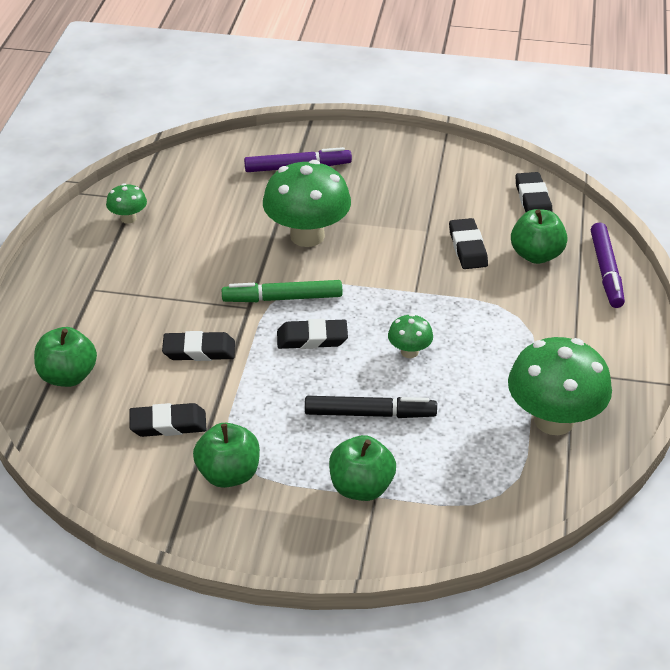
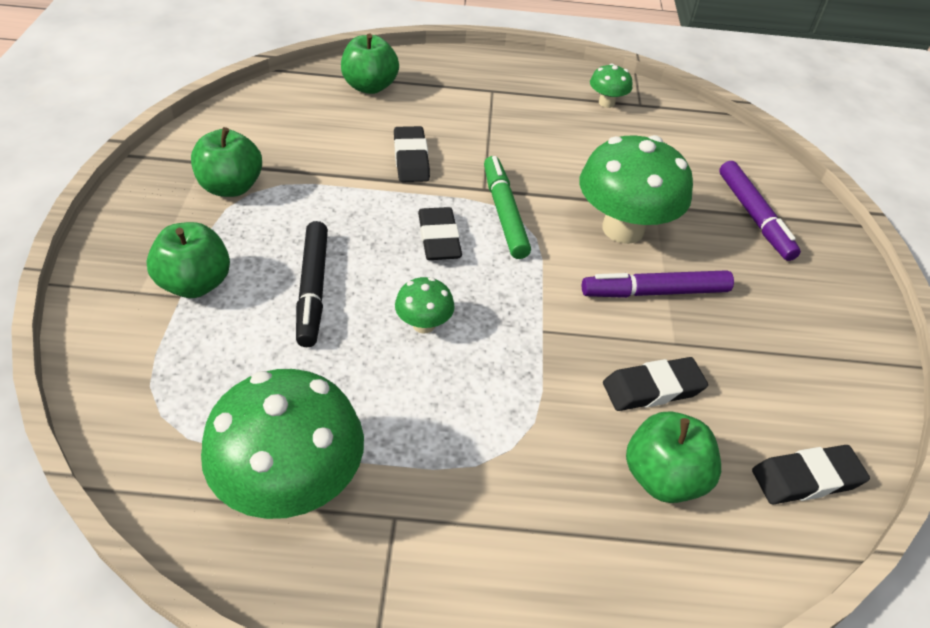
camera: 80 degrees right, 5 degrees up
black eraser [129,403,207,437] -> none
purple marker [591,222,625,308] -> purple marker moved to [582,270,734,298]

